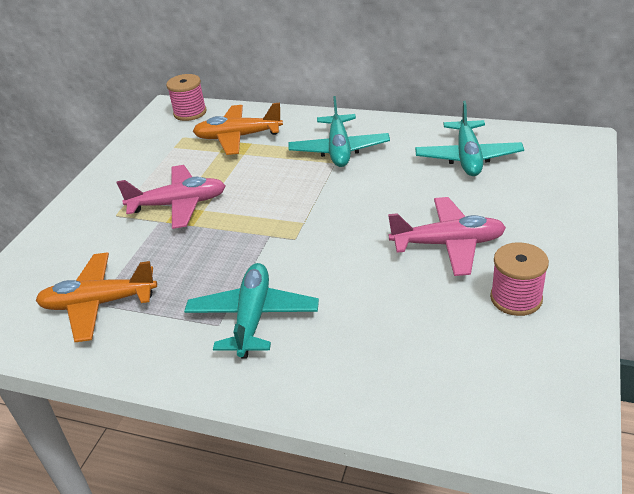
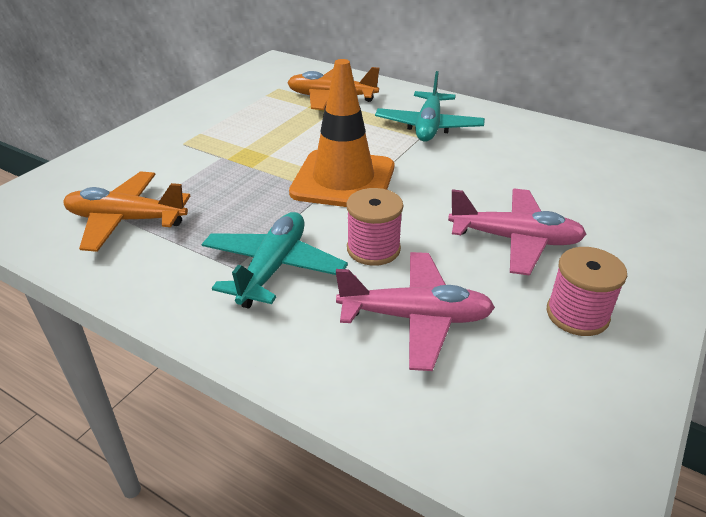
camera: 10 degrees right, 0 degrees up
pink plane [117,165,226,229] -> pink plane moved to [336,252,495,371]
pink spool [166,74,207,121] -> pink spool moved to [347,188,403,266]
turquoise plane [415,101,524,176] -> none
none -> orange traffic cone [289,59,394,207]

